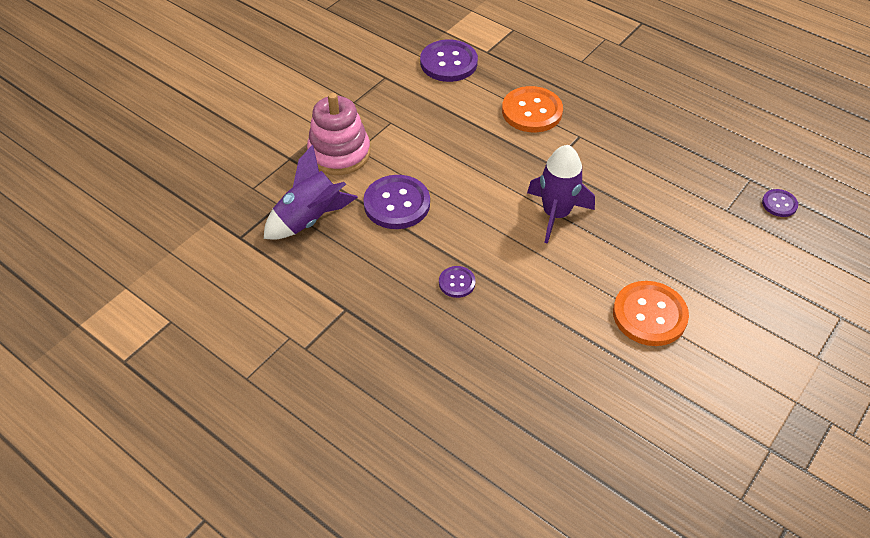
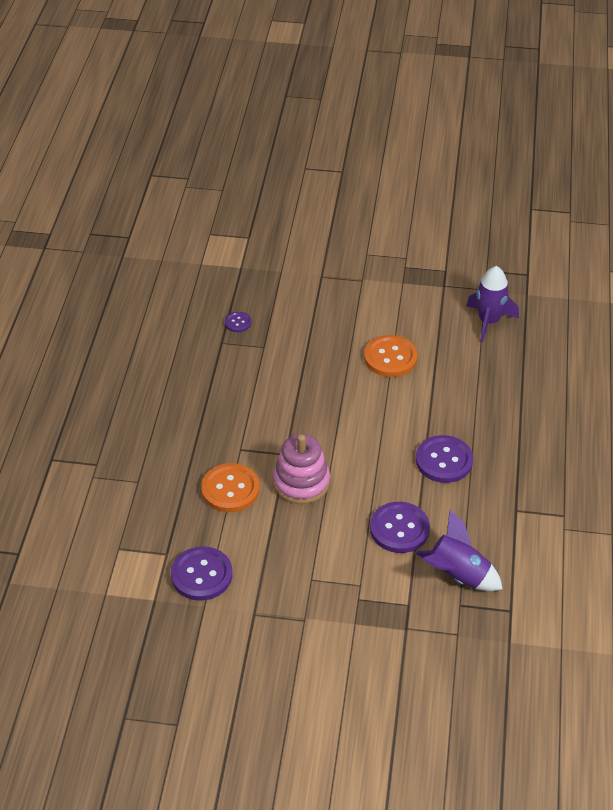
camera: 120 degrees left, 5 degrees down
pink stacking toy [307,93,370,175] -> pink stacking toy moved to [273,434,330,504]
purple button [439,266,476,298] -> purple button [416,435,473,483], size x1.95
purple rocket [527,145,595,244] -> purple rocket moved to [466,266,519,342]

